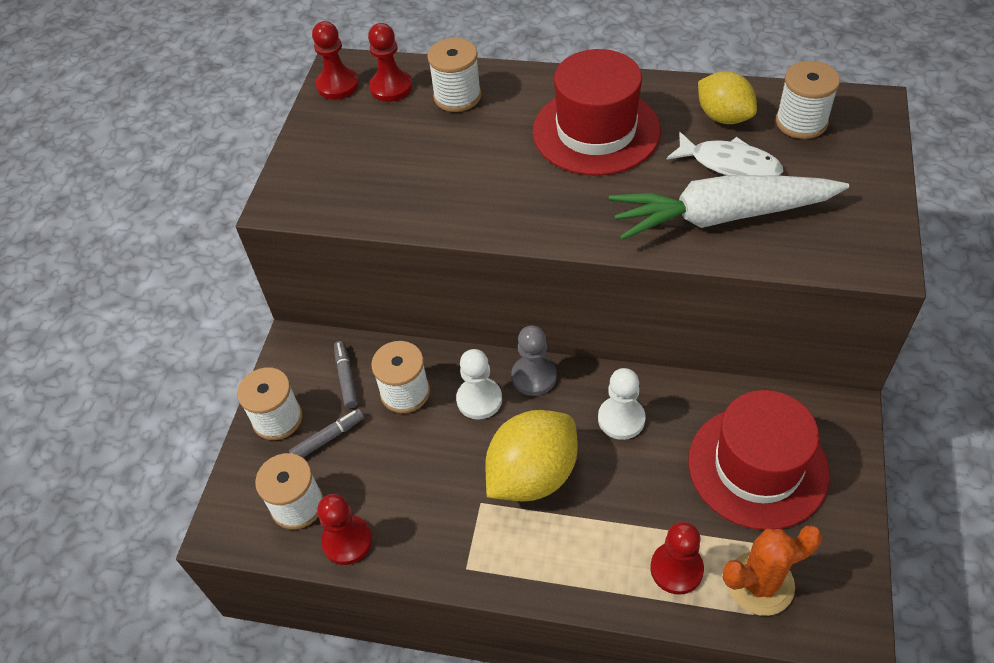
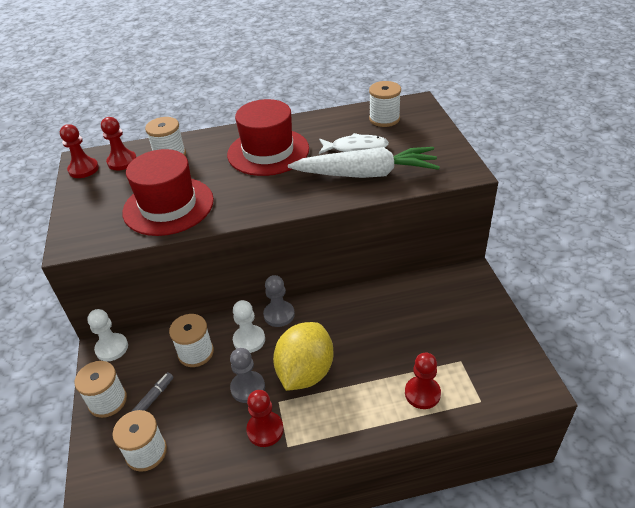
camera: 25 degrees left, 10 degrees down
red pawn [317,494,372,565] -> red pawn moved to [246,390,284,447]
grey marker [334,341,358,408] -> none
white pawn [598,368,645,440] -> white pawn moved to [87,309,128,361]
white carrot [609,175,849,240] -> white carrot turned 150 degrees counterclockwise [288,147,440,178]
red hat [688,390,830,530] -> red hat moved to [122,149,214,236]
yellow lemon [698,71,757,124] -> none
orange cactus [722,525,822,616] -> none
none -> grey pawn [230,348,265,403]

